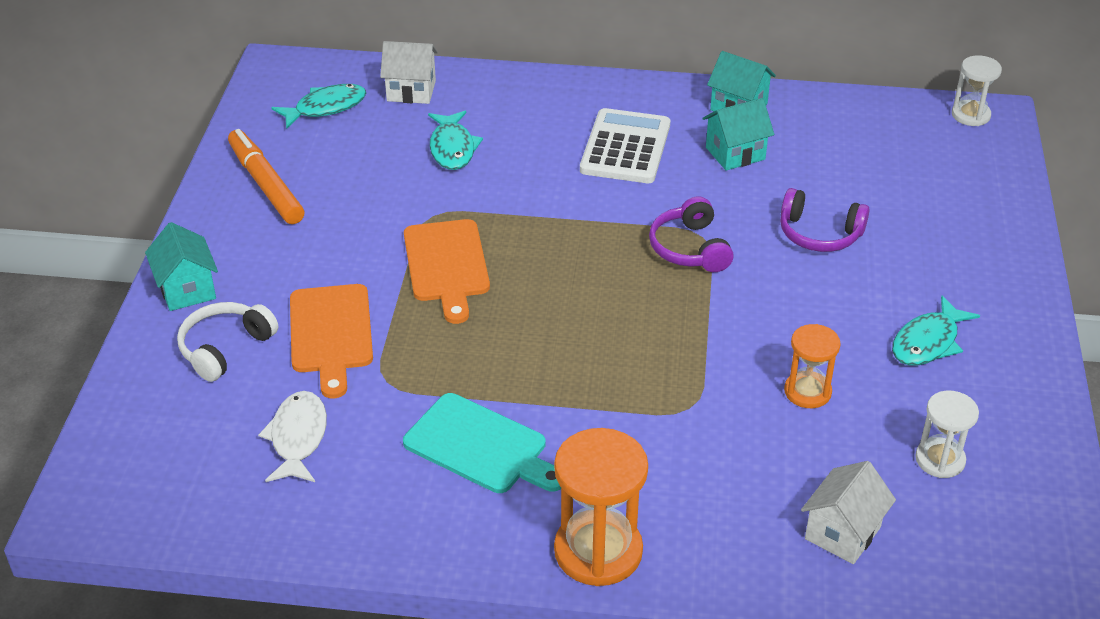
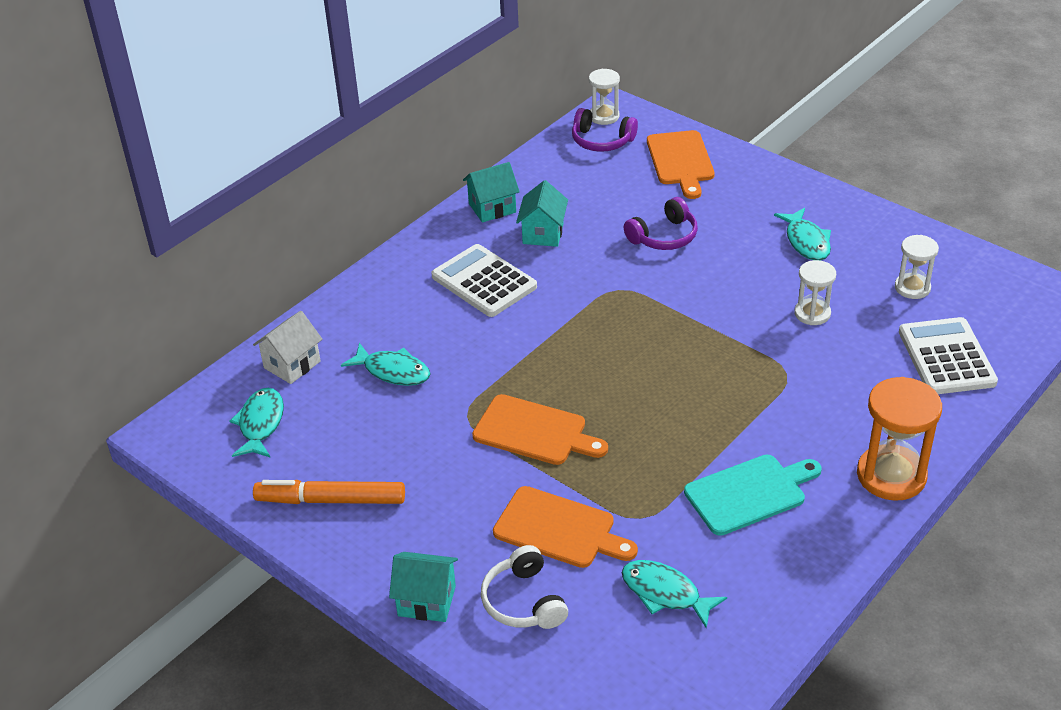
camera: 55 degrees left, 0 degrees up
white fish [258,391,327,482] -> turquoise fish [622,560,727,628]
purple headphones [649,196,734,272] -> purple headphones moved to [572,108,638,152]
orange hourglass [784,324,841,408] -> white hourglass [794,260,836,325]
white house [801,461,896,564] -> white calculator [899,317,998,394]
none -> orange cutting board [647,130,715,199]

